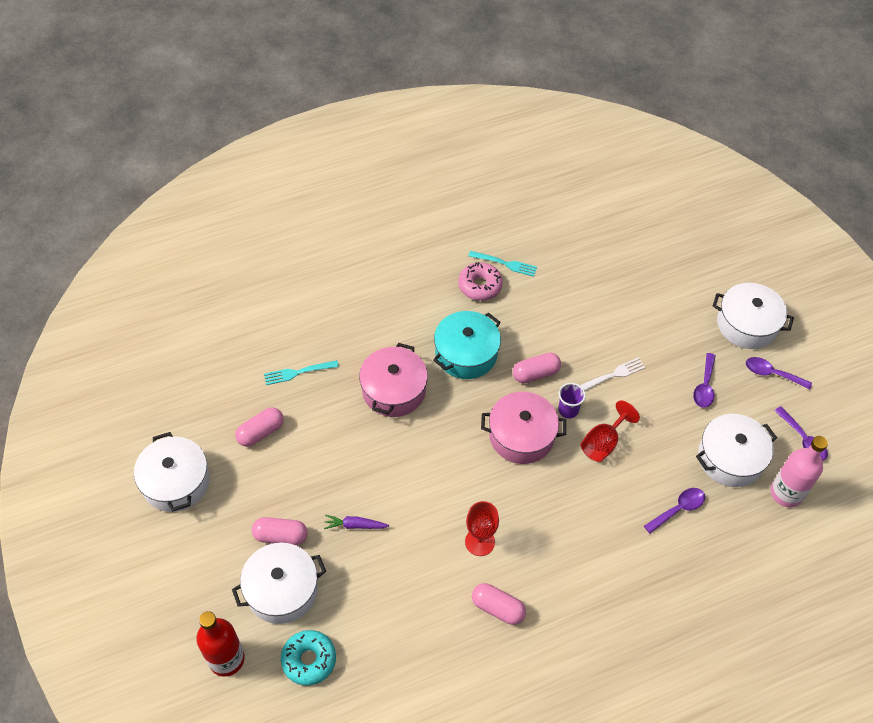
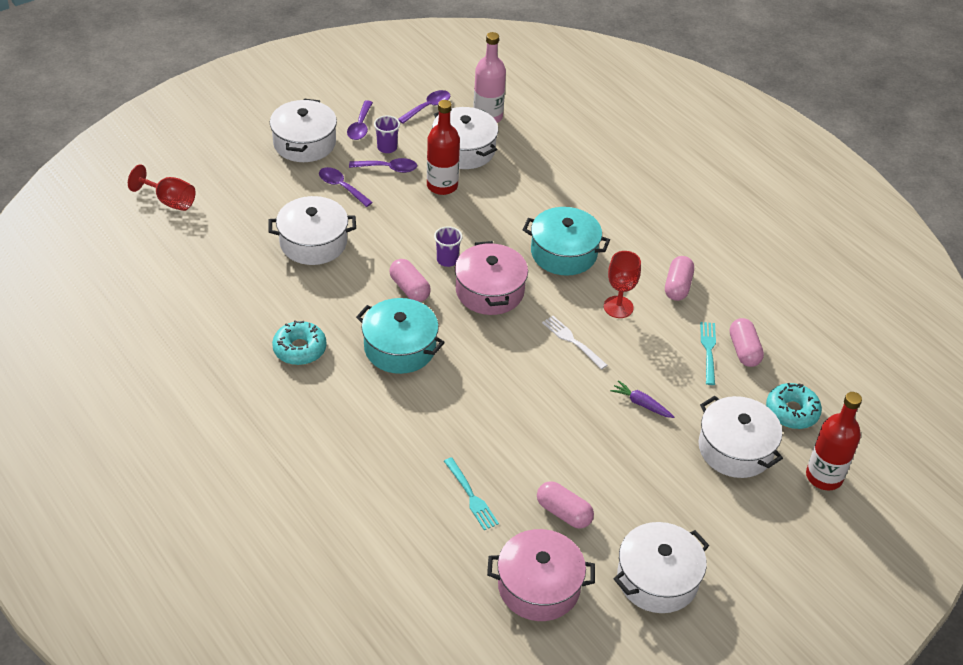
camera: 105 degrees left, 10 degrees down
pink capsule [252,517,307,545] -> pink capsule moved to [730,318,764,367]
purple carrot [324,515,389,529] -> purple carrot turned 135 degrees clockwise [610,380,674,418]
pink pot [359,343,428,417] -> pink pot moved to [487,529,595,621]
pink donut [458,262,503,301] -> turquoise donut [272,320,327,365]
turquoise fork [469,251,537,277] -> turquoise fork moved to [700,322,716,385]
white fork [580,358,645,390] -> white fork moved to [542,316,607,370]
red goblet [581,400,640,462] -> red goblet moved to [128,164,196,211]
purple spoon [644,488,705,533] -> purple spoon moved to [319,167,373,207]
none -> white pot [269,196,356,265]
none -> purple cup [374,116,400,153]
none -> red bottle [427,100,460,195]
none -> turquoise pot [523,207,610,276]

